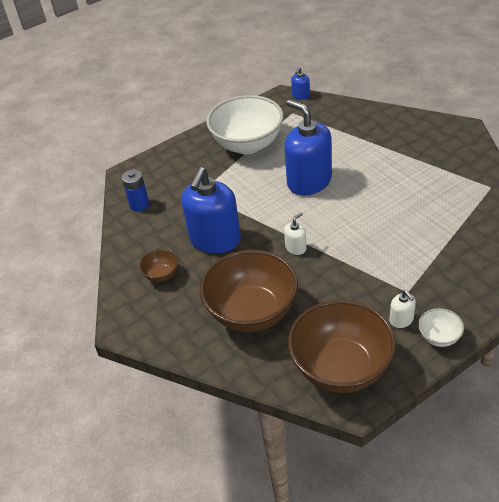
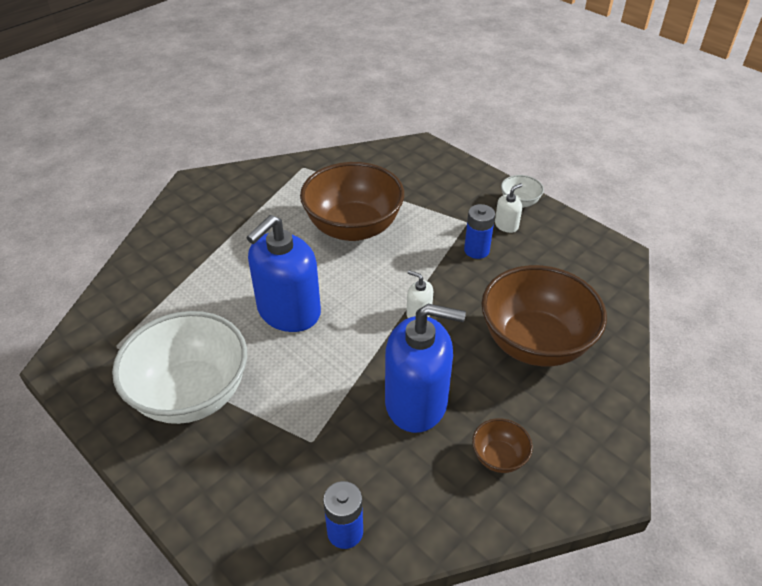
camera: 105 degrees left, 0 degrees up
brown bowl [288,300,396,393] -> brown bowl moved to [300,162,404,241]
blue soap dispenser [291,67,310,100] -> none
none -> blue battery [464,204,495,259]

